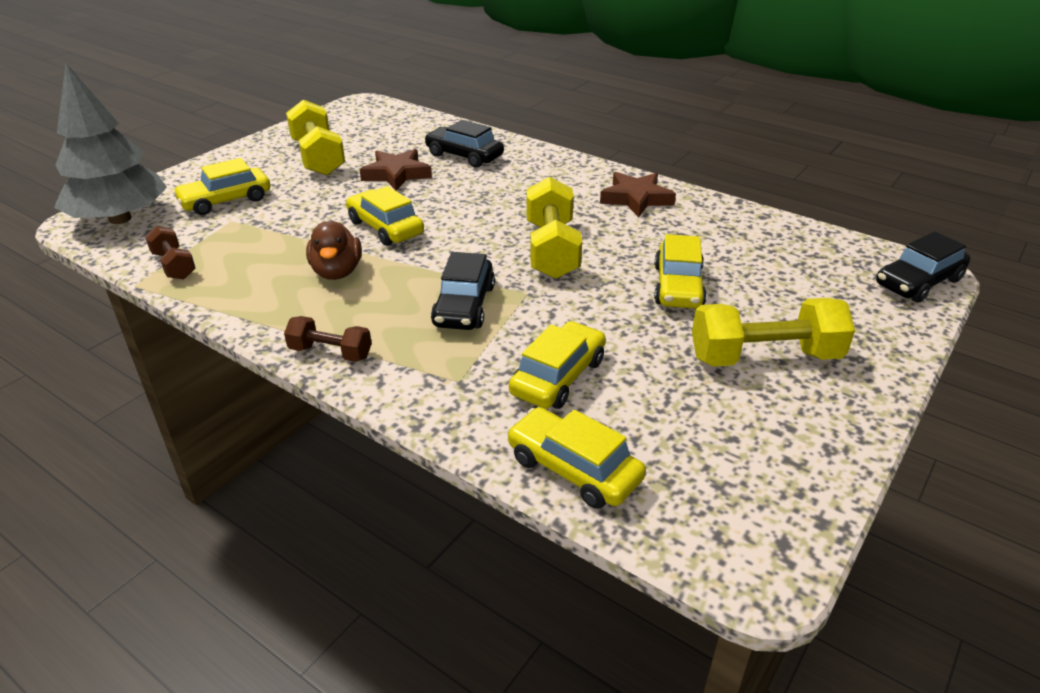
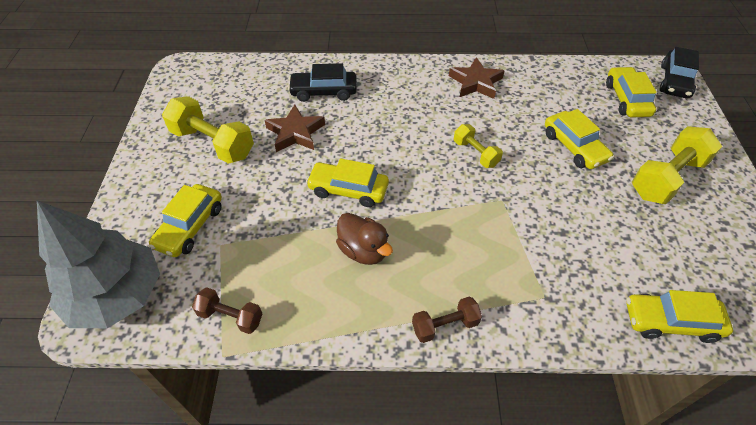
camera: 35 degrees left, 15 degrees up
black car [431,252,495,330] -> none
yellow car [509,321,606,409] -> yellow car moved to [606,67,657,118]
yellow dumbbell [526,177,582,279] -> yellow dumbbell [454,124,503,168], size x0.56

